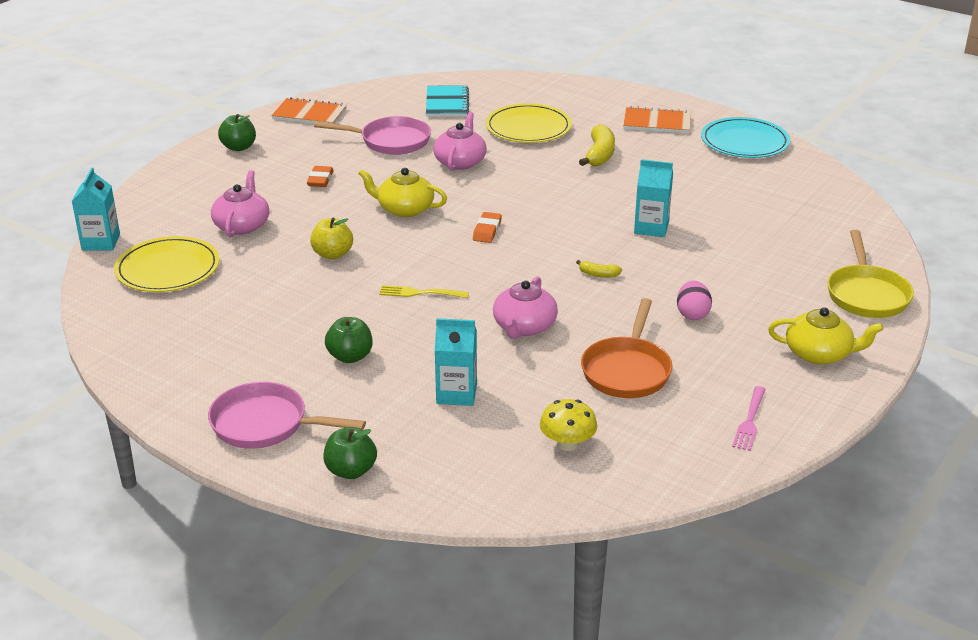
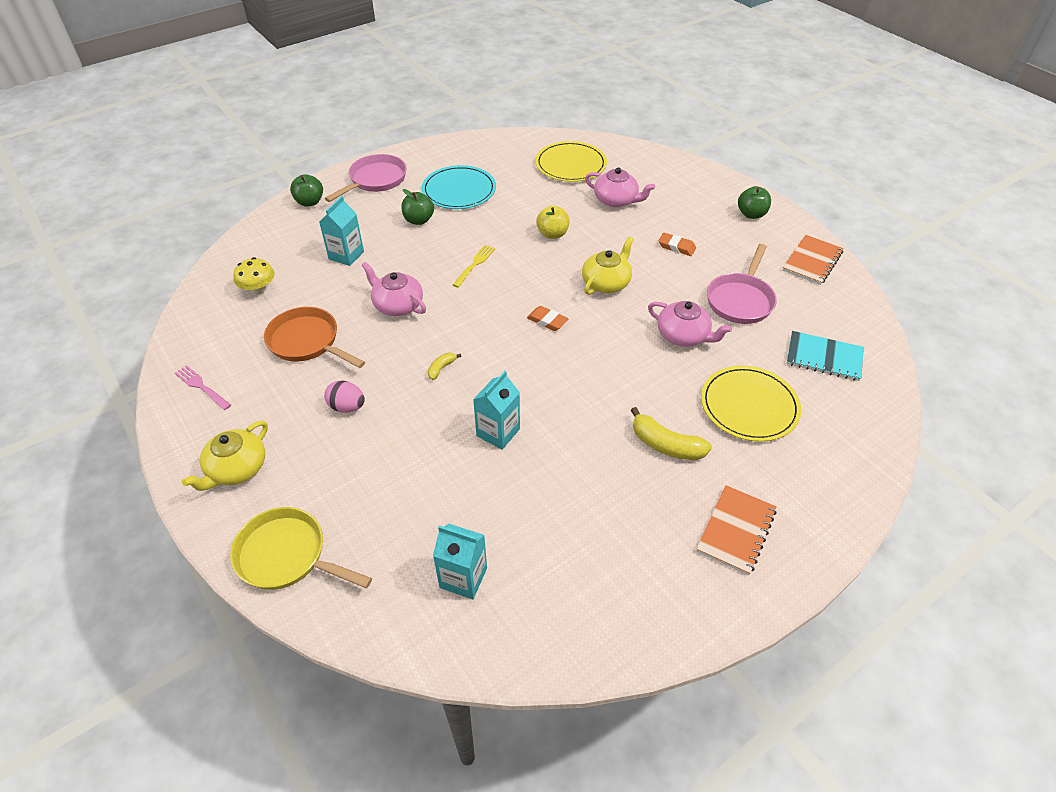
camera: 110 degrees right, 15 degrees up
turquoise carton [72,167,120,250] -> turquoise carton moved to [433,524,487,599]
turquoise plate [701,117,790,158] -> turquoise plate moved to [422,165,496,209]

